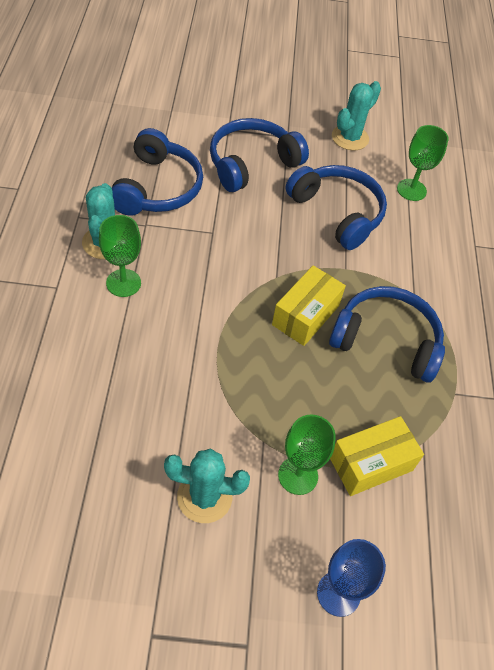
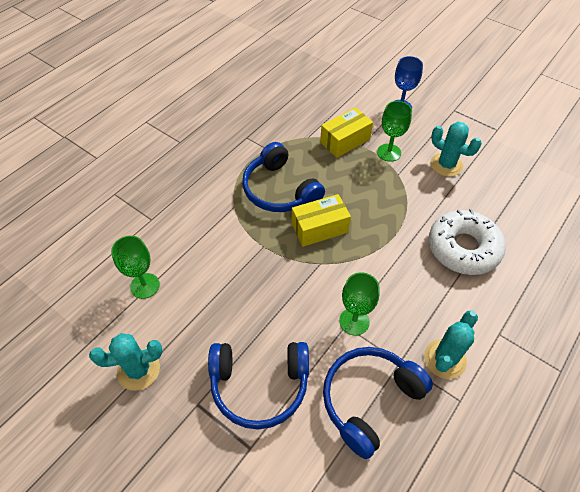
camera: 140 degrees left, 0 degrees up
green goblet [99,215,141,297] -> green goblet moved to [339,272,380,335]
blue headphones [285,165,387,250] -> none
yellow box [330,416,424,496] -> yellow box turned 45 degrees counterclockwise [320,107,373,158]
none -> white donut [429,209,506,275]

